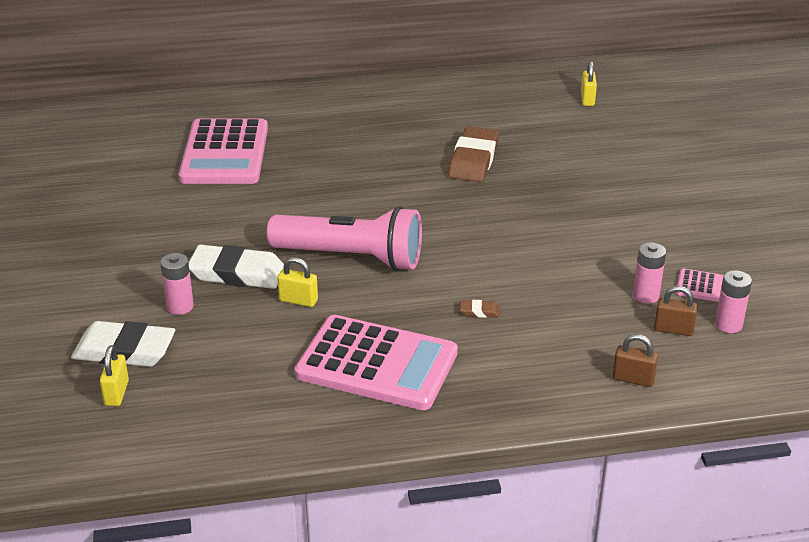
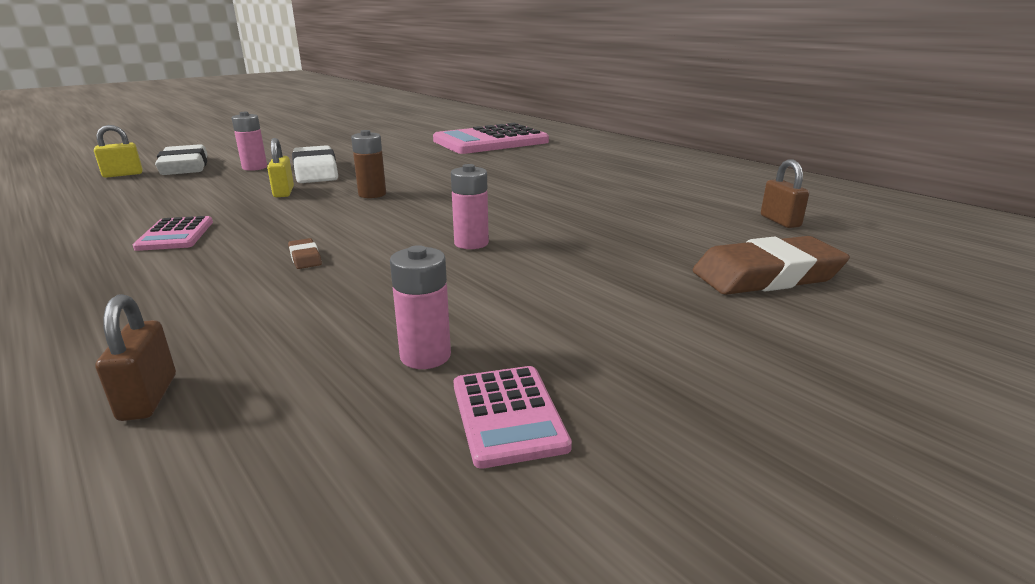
camera: 60 degrees right, 10 degrees down
pink flashlight [267,206,422,271] -> brown battery [351,130,386,198]
pink calculator [294,315,458,410] -> pink calculator [133,216,213,251], size x0.45
brown eraser [448,126,499,182] -> brown eraser moved to [693,236,850,295]
yellow padlock [581,61,597,106] -> none
brown padlock [654,286,698,336] -> brown padlock moved to [761,159,809,228]
pink battery [715,270,752,333] -> pink battery moved to [451,164,489,249]

